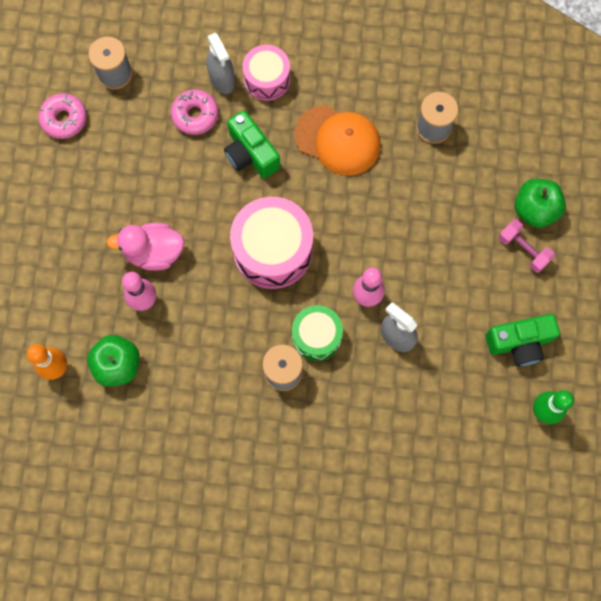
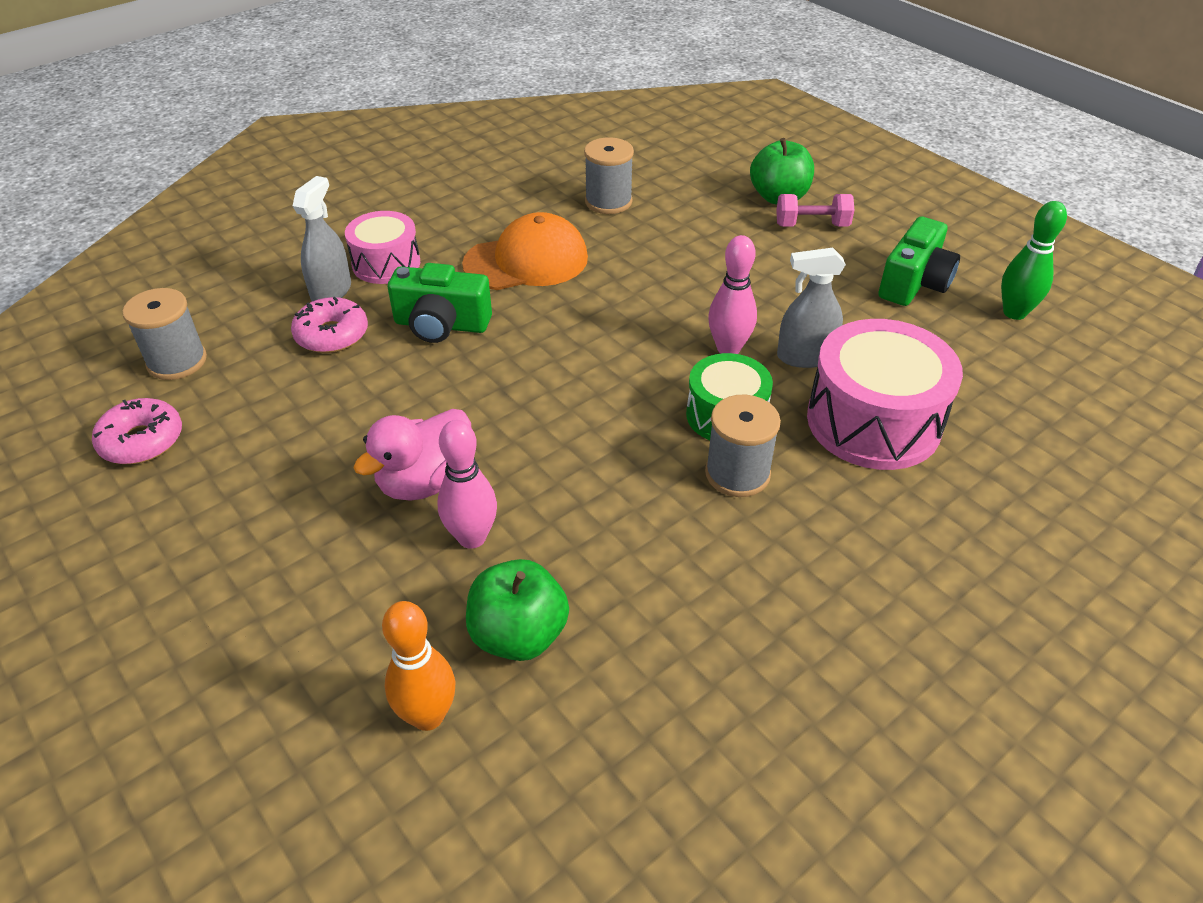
camera: 45 degrees left, 30 degrees down
grey spray bottle [206,32,235,94] -> grey spray bottle turned 90 degrees counterclockwise [293,176,351,301]
pink drum [230,197,313,289] -> pink drum moved to [807,319,963,470]

